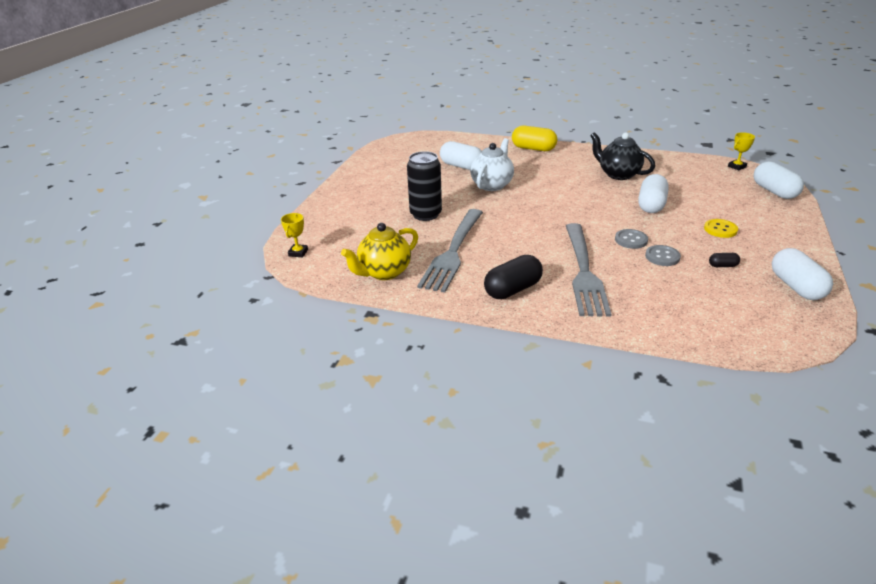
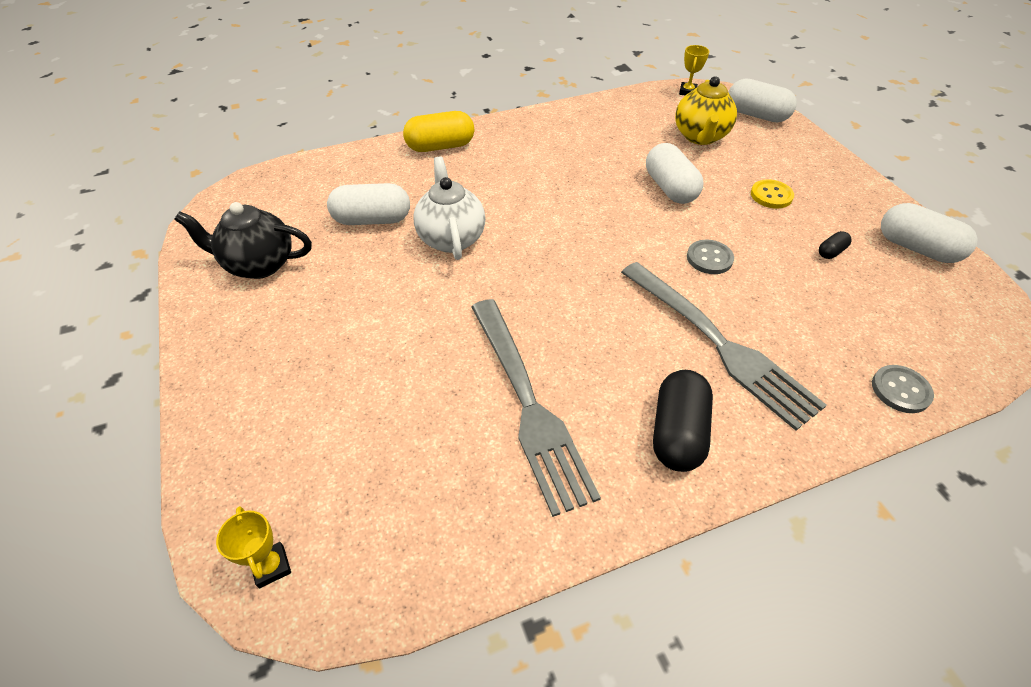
camera: 40 degrees left, 15 degrees up
yellow teapot [341,223,418,280] -> yellow teapot moved to [675,76,737,145]
black can [407,151,442,221] -> none
black teapot [590,132,655,180] -> black teapot moved to [174,202,312,279]
grey button [645,245,681,266] -> grey button moved to [872,365,934,413]

